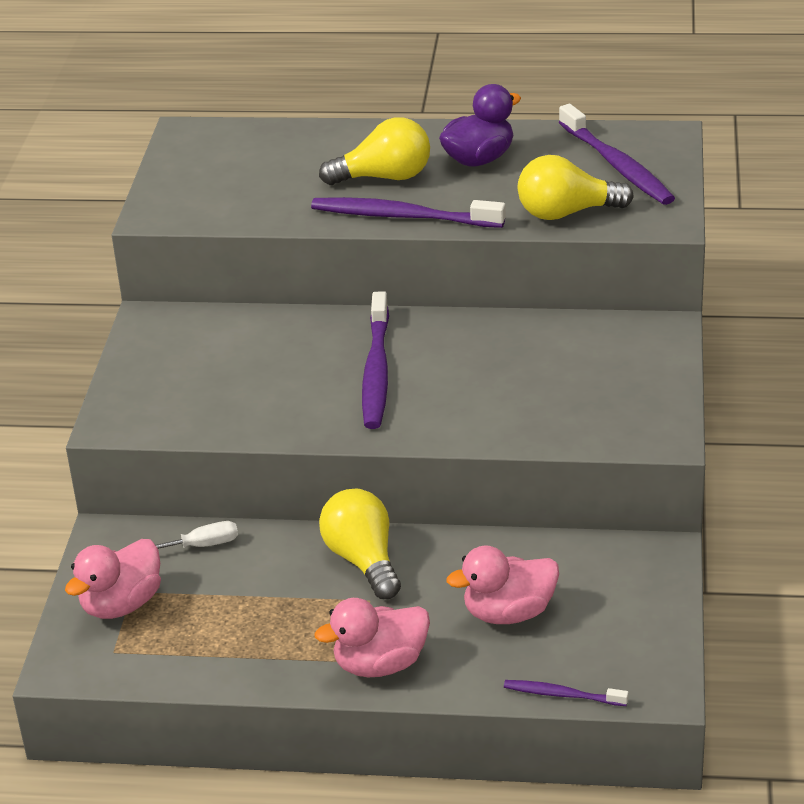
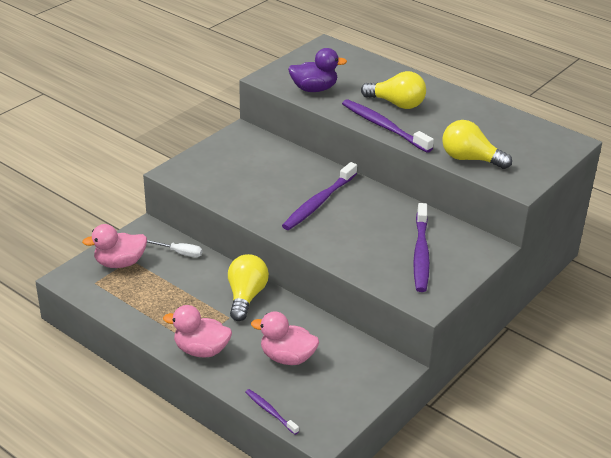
camera: 30 degrees right, 0 degrees up
purple duck [439,84,521,166] -> purple duck moved to [288,48,347,92]
purple toothbrush [559,104,675,205] -> purple toothbrush moved to [413,203,430,292]

